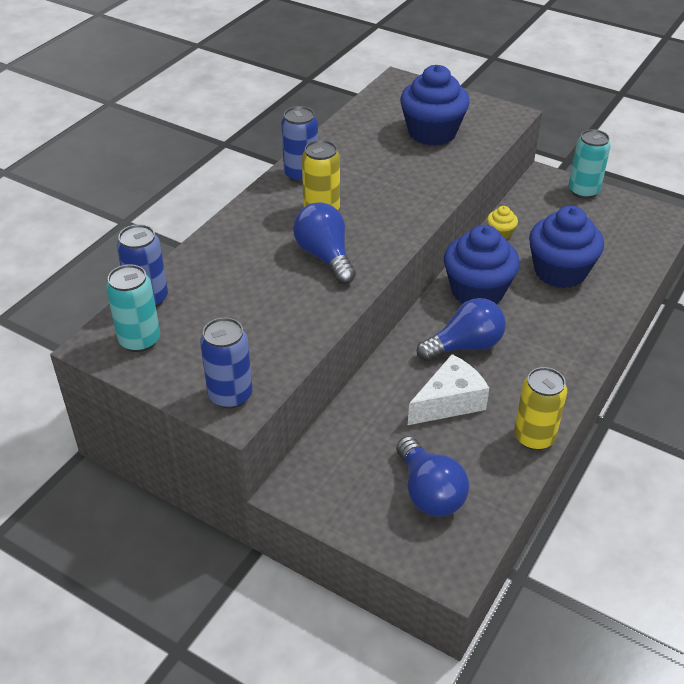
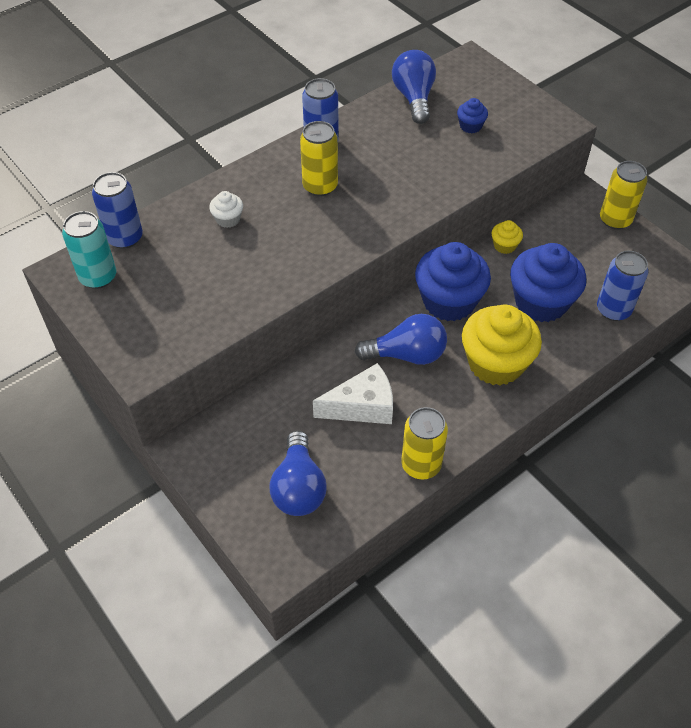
camera: 20 degrees right, 10 degrees up
blue can [200,318,252,408] -> blue can moved to [597,251,648,321]
blue light bulb [293,202,356,284] -> blue light bulb moved to [392,50,436,124]
blue cupcake [400,65,470,146] -> blue cupcake [457,98,488,134], size x0.44
turquoise can [569,129,611,199] -> yellow can [600,161,647,230]
none -> white cupcake [209,191,243,228]
none -> yellow cupcake [462,305,542,386]

